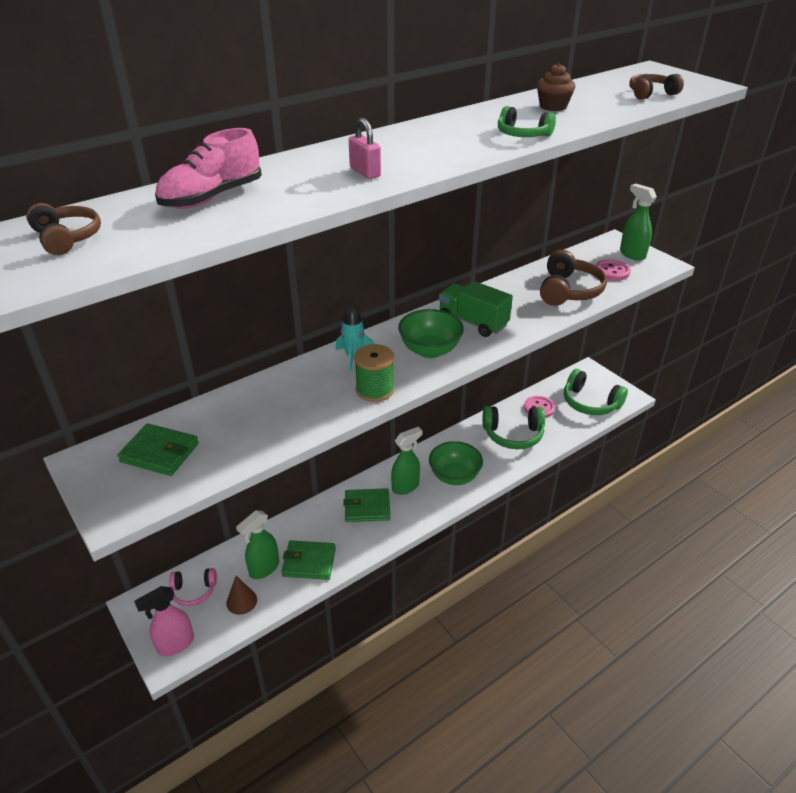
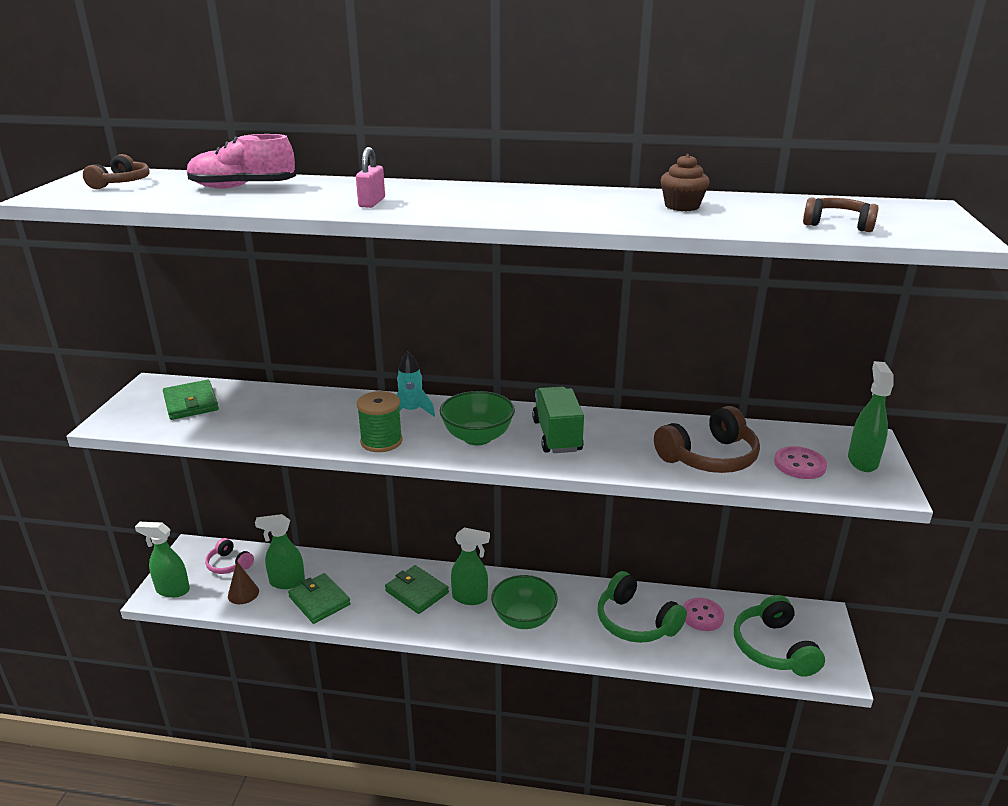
camera: 45 degrees right, 10 degrees down
pink spray bottle [134,586,194,656] -> green spray bottle [135,522,190,598]
green headphones [498,106,556,137] -> none

